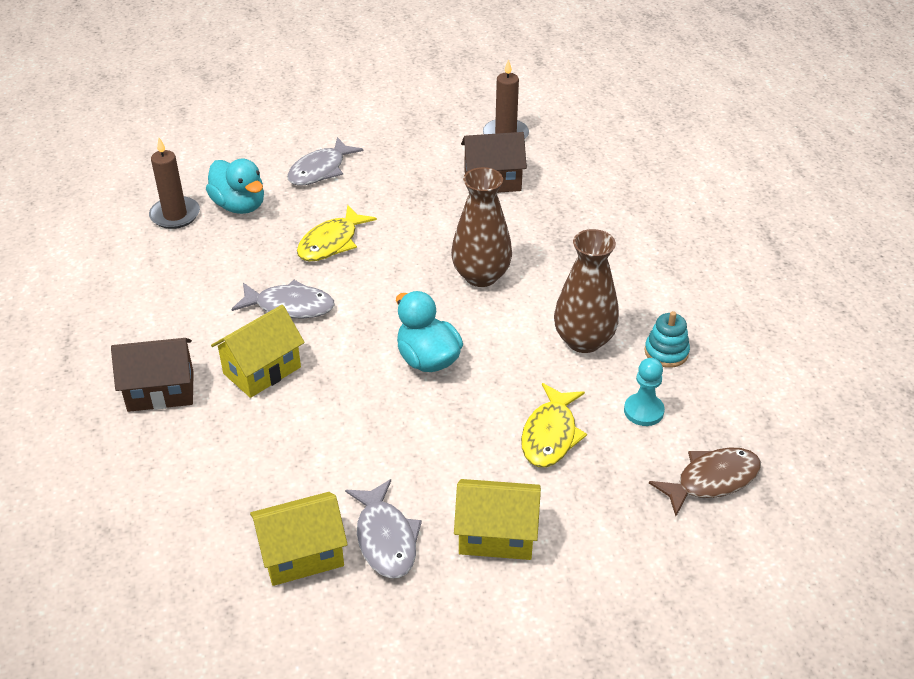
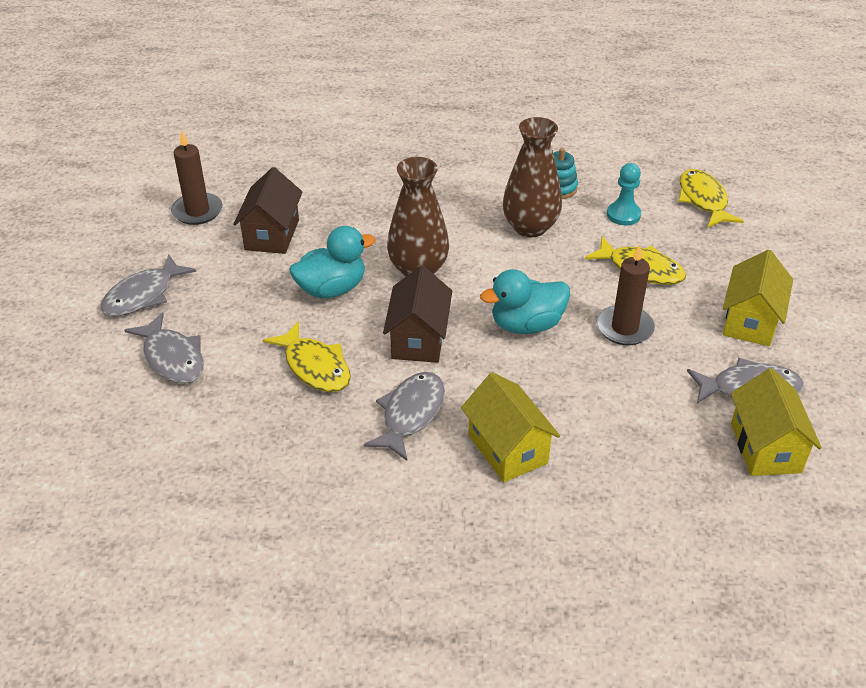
camera: 75 degrees left, 0 degrees up
brown house [111,338,194,412] -> brown house moved to [383,265,452,363]
brown candle [149,138,200,229] -> brown candle moved to [597,244,655,345]
turquoise duck [206,159,264,214] -> turquoise duck moved to [289,226,376,299]
brown fish [649,448,761,516] -> yellow fish [678,169,744,227]
none -> grey fish [101,254,196,316]

